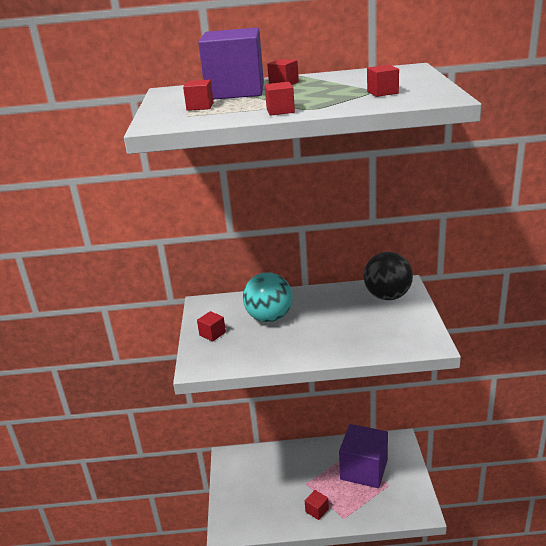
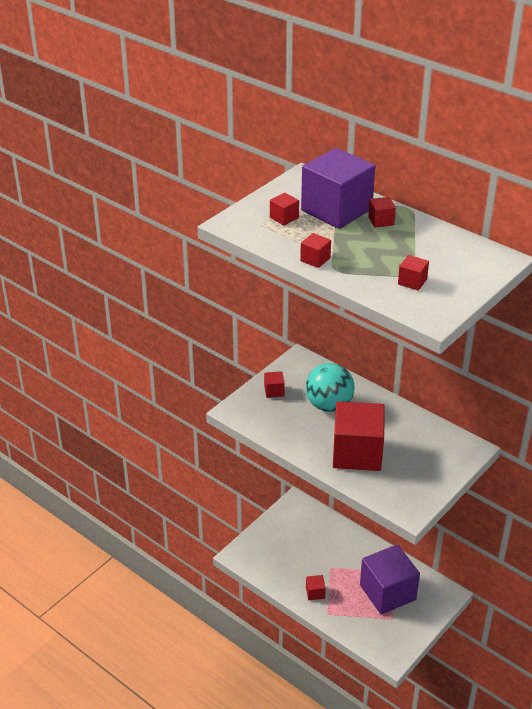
camera: 40 degrees right, 10 degrees up
black ball [364,252,413,300] -> none
none -> red cube [333,401,385,471]

